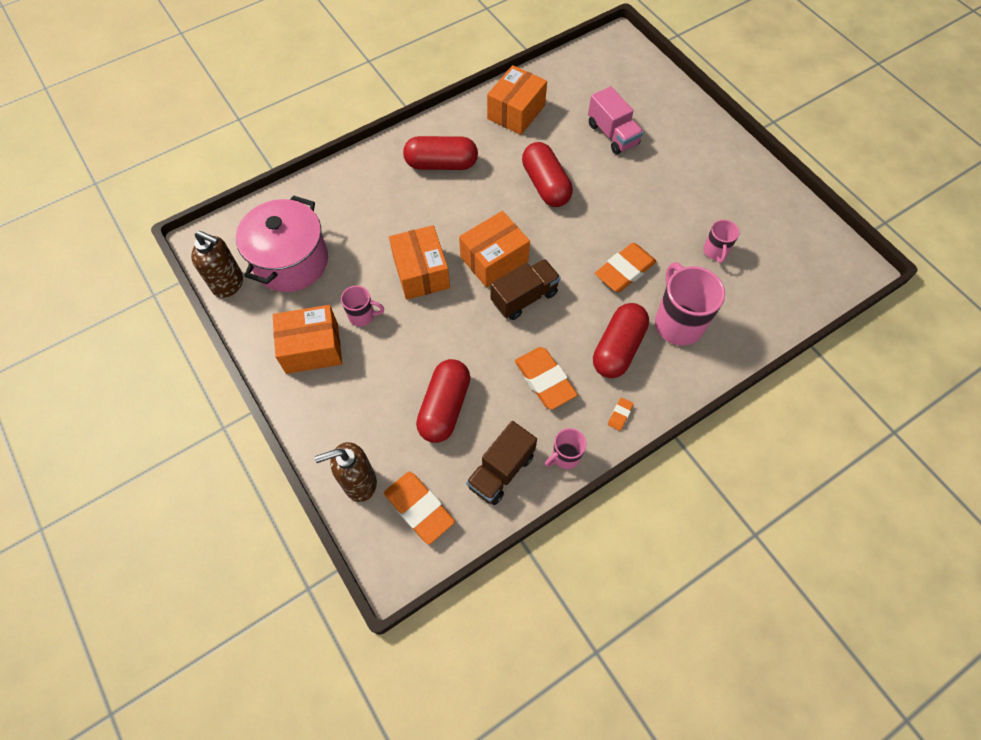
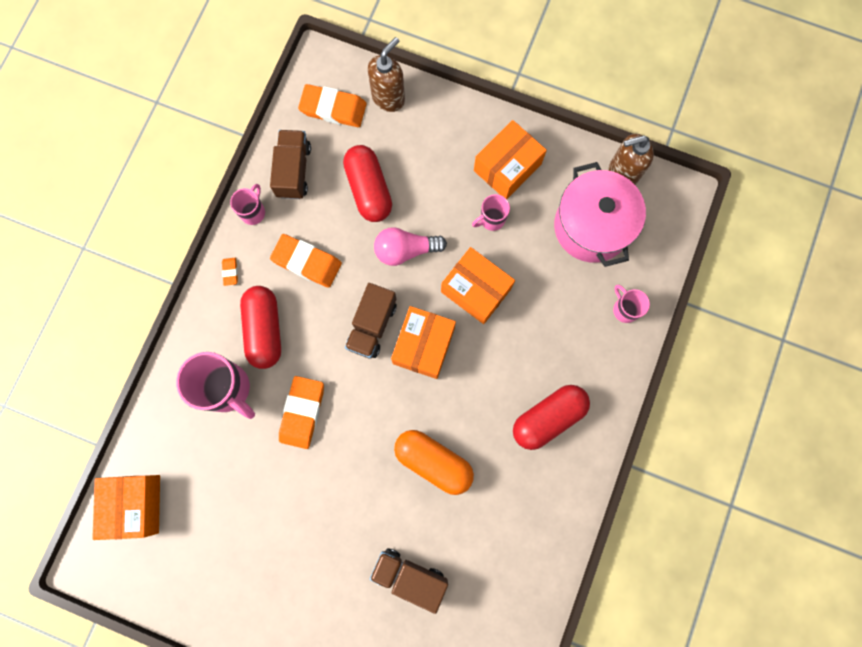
camera: 145 degrees right, 15 degrees up
orange box [487,65,547,135] -> orange box moved to [92,475,160,540]
red capsule [522,142,573,207] -> orange capsule [394,430,474,495]
pink truck [588,86,644,154] -> brown truck [370,549,448,614]
pink mug [704,220,739,263] -> pink mug moved to [613,285,650,323]
none -> pink light bulb [374,227,447,266]

